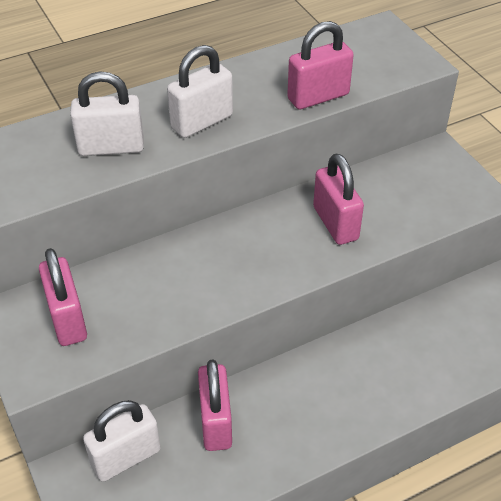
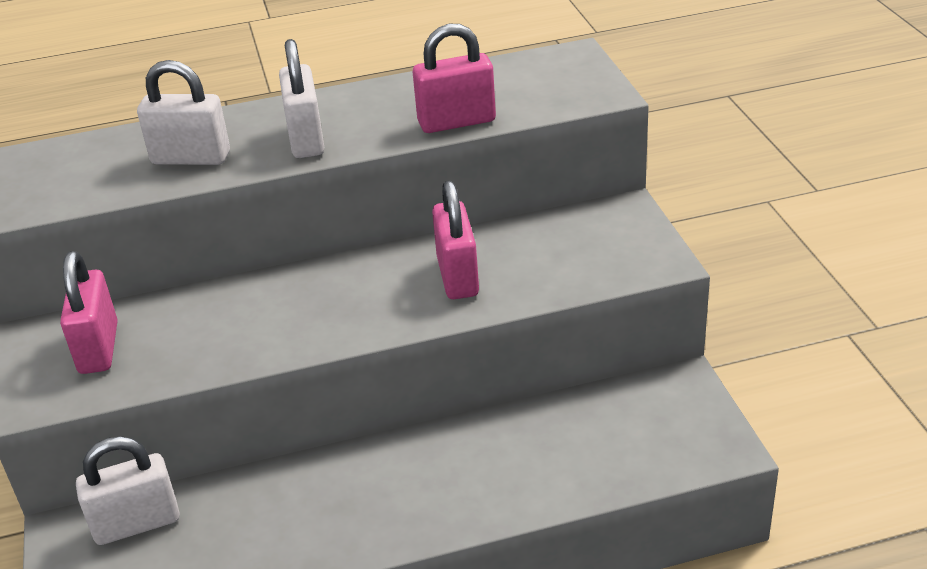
camera: 15 degrees right, 10 degrees down
white padlock [167,45,233,138] -> white padlock turned 75 degrees counterclockwise [279,39,324,158]
pink padlock [198,360,232,451] -> none

